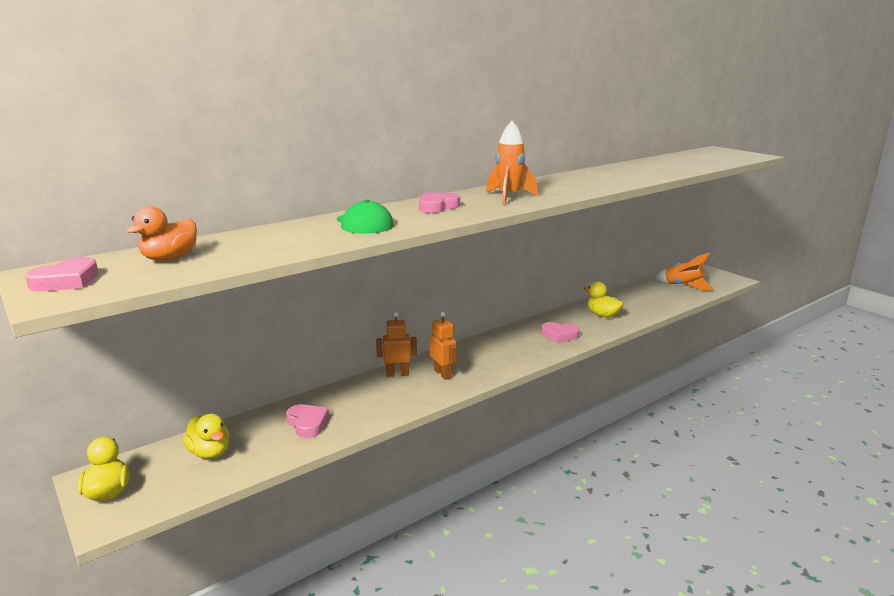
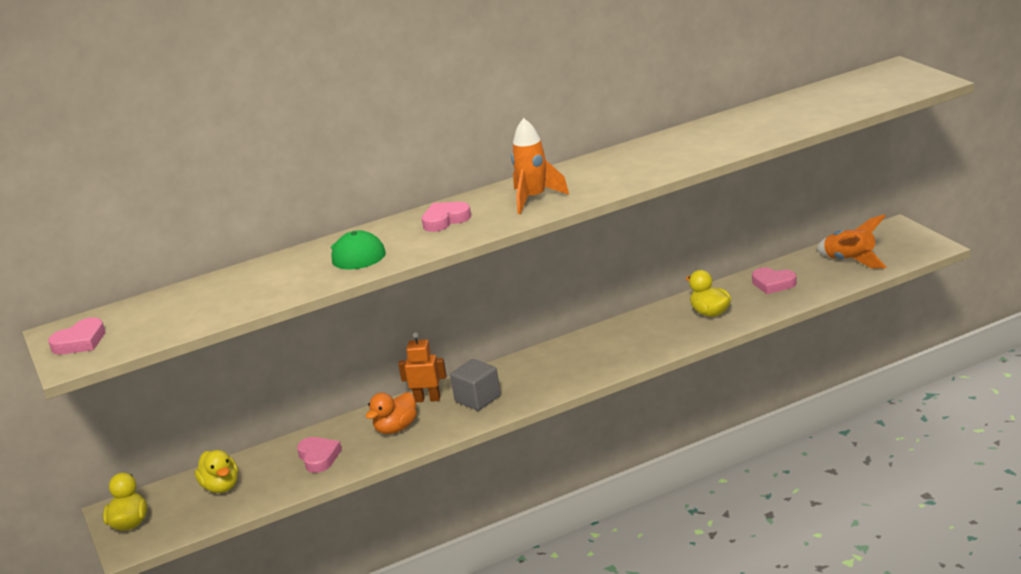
camera: 15 degrees right, 5 degrees up
orange duck [126,206,197,261] -> orange duck moved to [365,392,417,434]
orange robot [429,312,457,380] -> grey cube [450,359,501,411]
pink heart [541,322,580,344] -> pink heart moved to [752,268,797,294]

